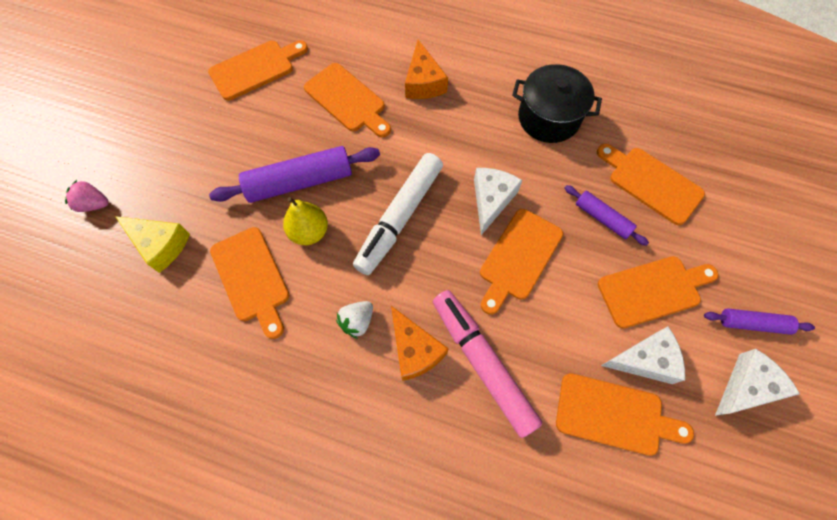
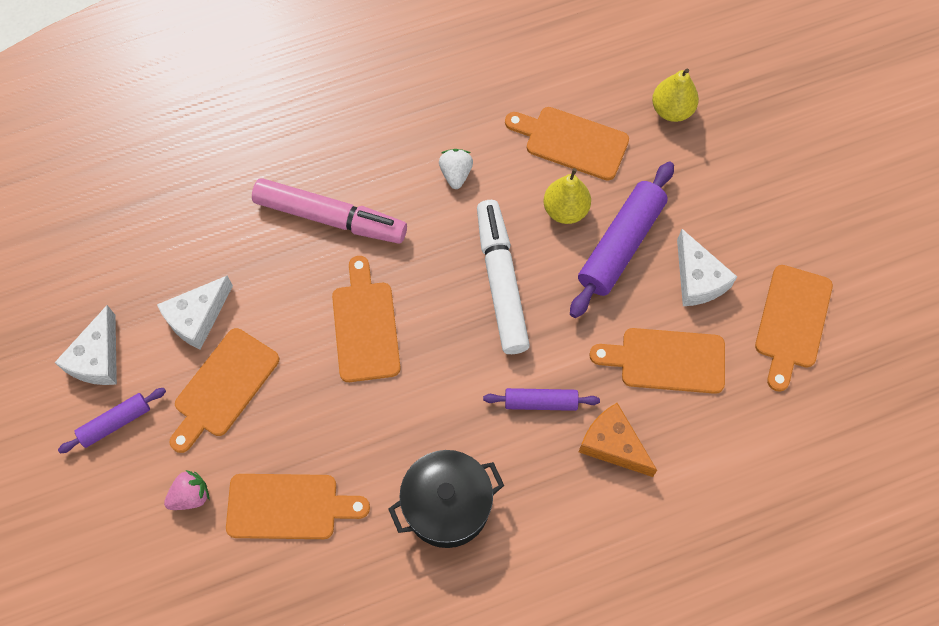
camera: 140 degrees right, 0 degrees up
pink strawberry [65,180,109,212] -> pink strawberry moved to [164,470,209,510]
yellow cheese [115,216,190,273] -> yellow pear [652,68,699,122]
orange cheese [391,306,449,381] -> none
white cheese [474,168,523,235] -> white cheese moved to [677,229,737,306]
orange cutting board [556,373,694,455] -> none
purple rolling pin [565,185,649,246] -> purple rolling pin moved to [483,388,600,411]

